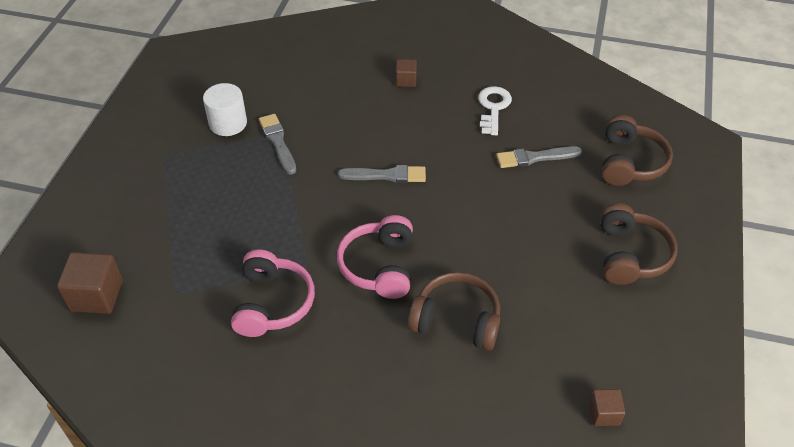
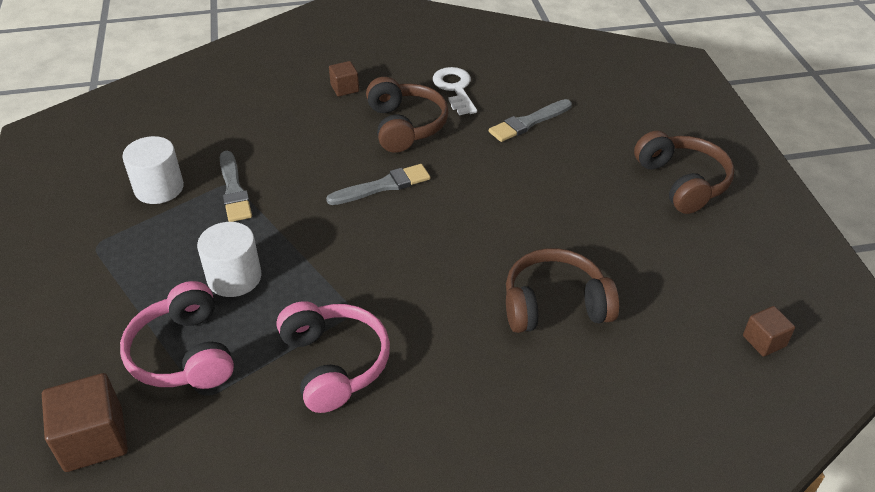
camera: 25 degrees left, 5 degrees down
grey brush [259,114,296,175] -> grey brush turned 150 degrees counterclockwise [220,151,252,222]
pink headphones [337,215,413,299] -> pink headphones moved to [120,281,234,389]
brown headphones [602,114,673,186] -> brown headphones moved to [366,77,449,153]
none -> white cylinder [197,222,262,297]

